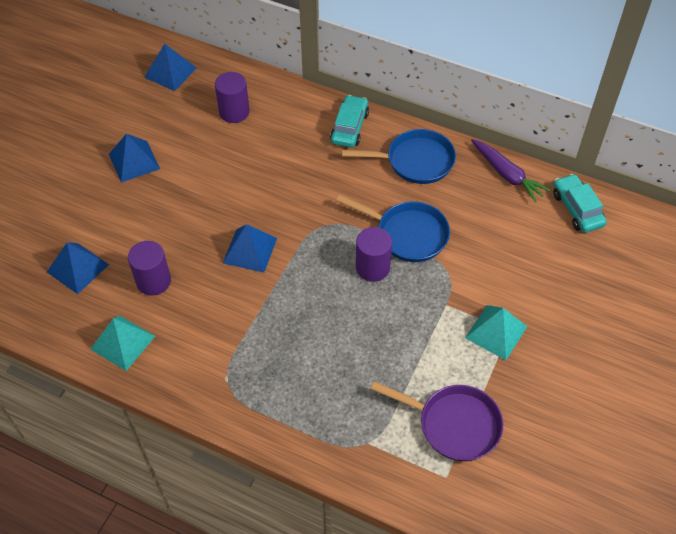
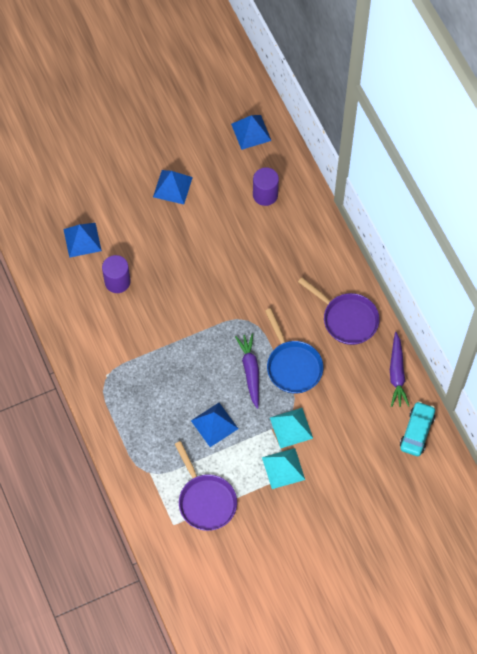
camera: 40 degrees right, 10 degrees up
turquoise pyramid [90,315,155,371] -> turquoise pyramid moved to [270,408,313,449]
blue pyramid [223,224,277,273] -> blue pyramid moved to [191,403,238,447]
turquoise car [330,95,369,148] -> none
blue pan [342,129,456,184] -> purple pan [298,277,380,345]
purple cylinder [356,227,392,282] -> purple carrot [235,333,259,409]

